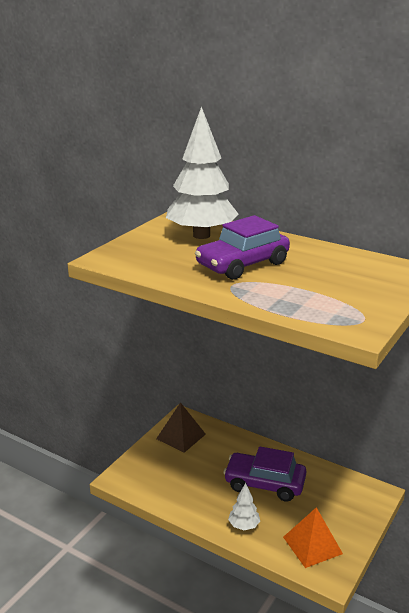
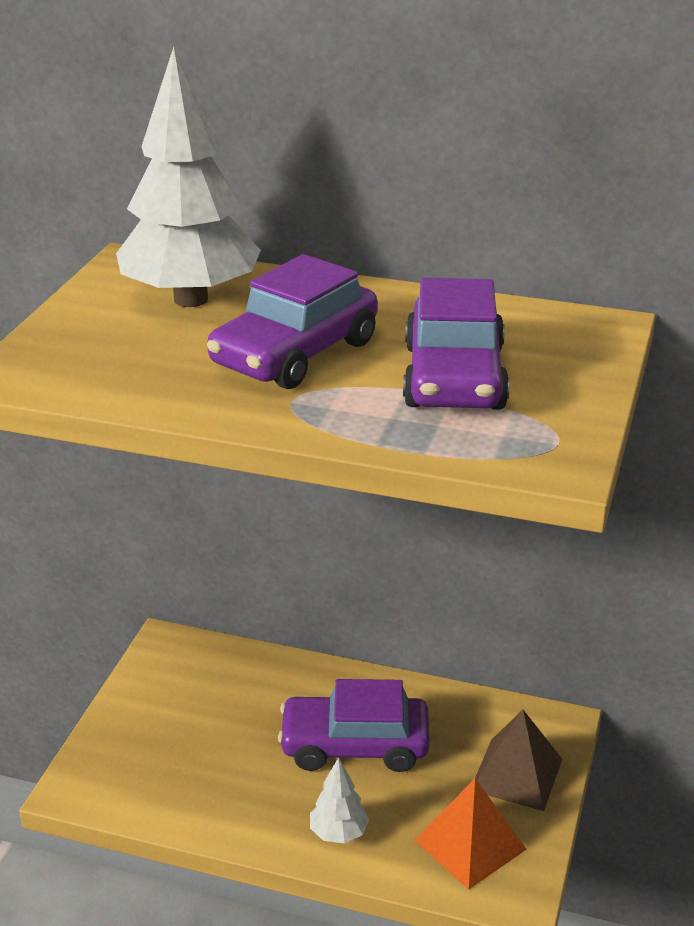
camera: 15 degrees left, 5 degrees up
brown pyramid [156,402,206,453] -> brown pyramid moved to [475,710,562,811]
none -> purple car [403,278,510,410]

